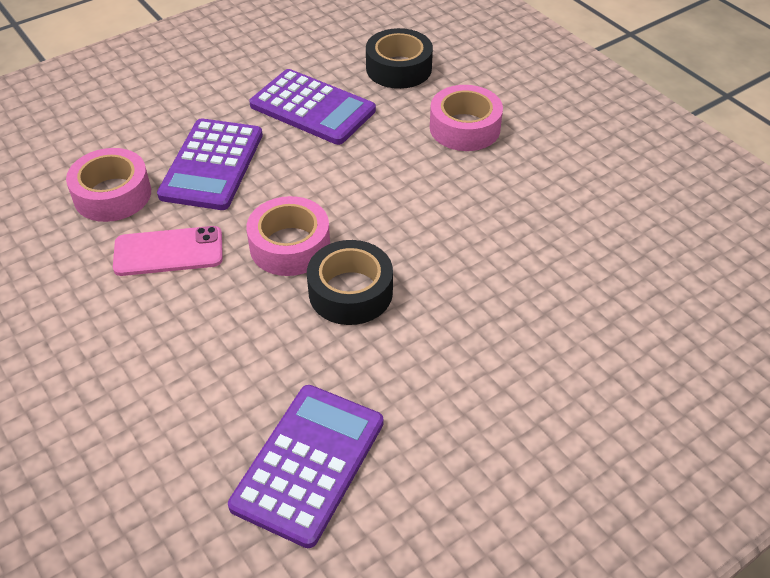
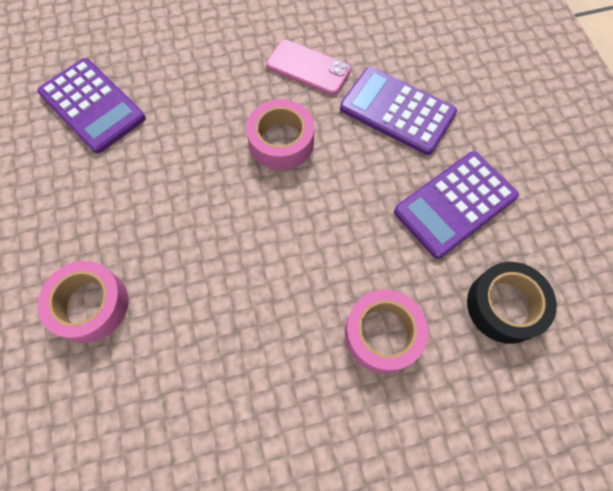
camera: 110 degrees right, 20 degrees up
pink tape [66,148,151,222] -> pink tape moved to [38,261,129,343]
pink phone [113,226,223,276] -> pink phone turned 75 degrees counterclockwise [266,40,351,95]
black tape [307,240,393,325] -> none

